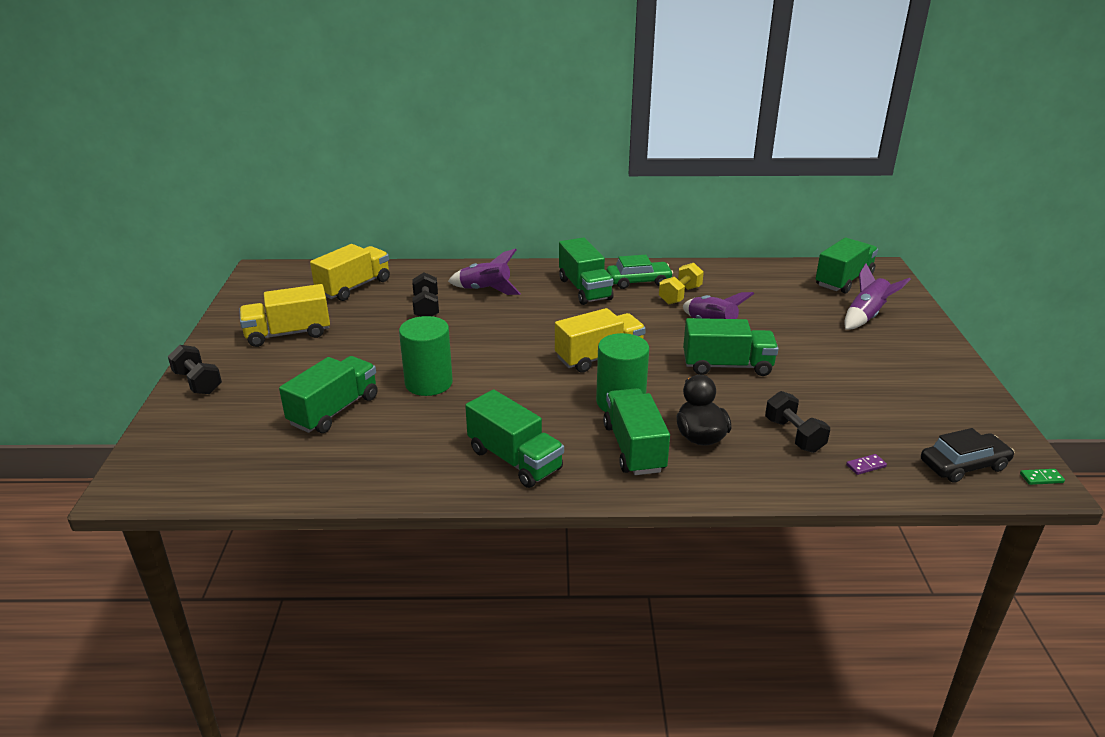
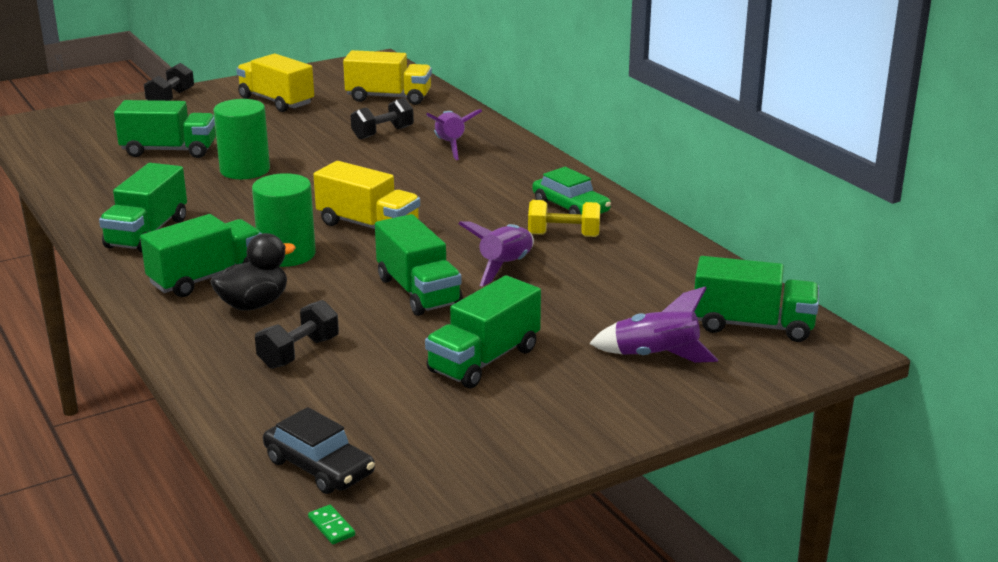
camera: 60 degrees right, 5 degrees down
green truck [559,237,614,305] -> green truck moved to [425,275,541,389]
purple domino [846,454,887,475] -> none

